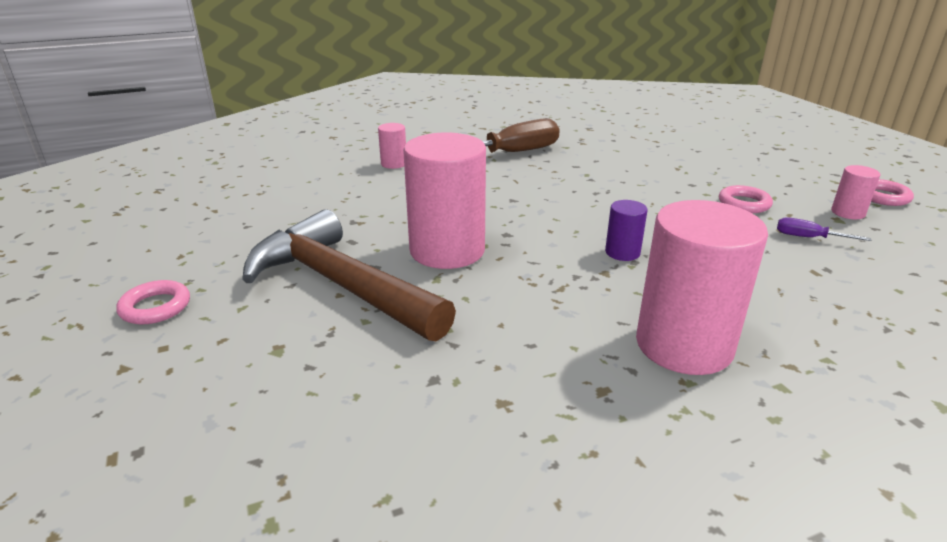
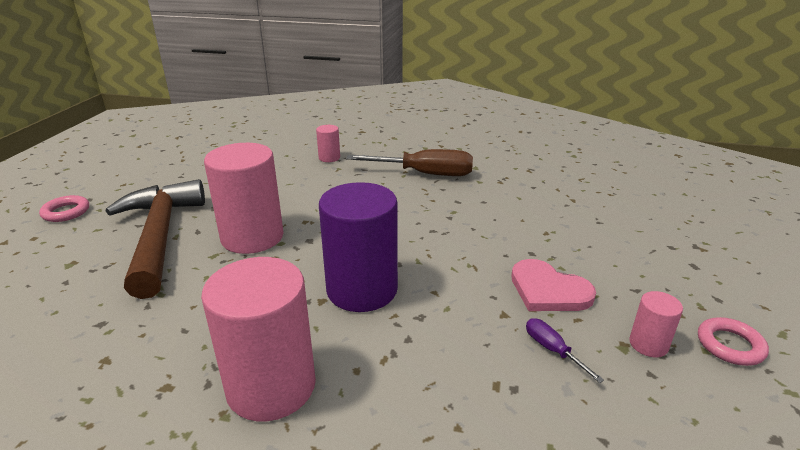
camera: 35 degrees right, 0 degrees up
purple cylinder [605,200,648,261] -> purple cylinder [319,182,398,312], size x2.19
pink ring [719,185,773,213] -> pink heart [511,259,596,311]

